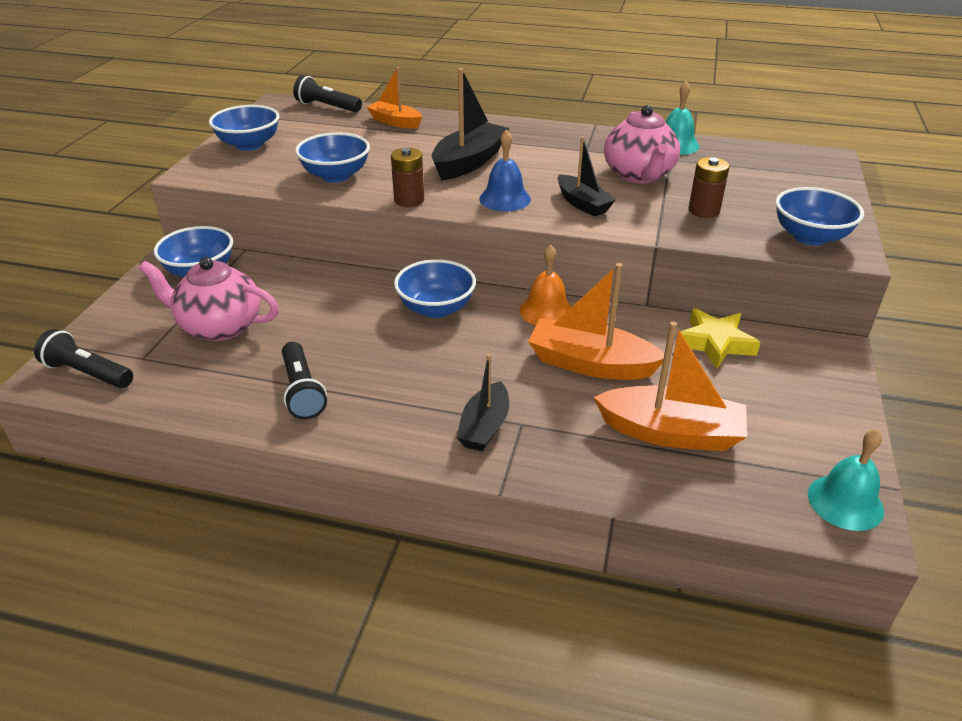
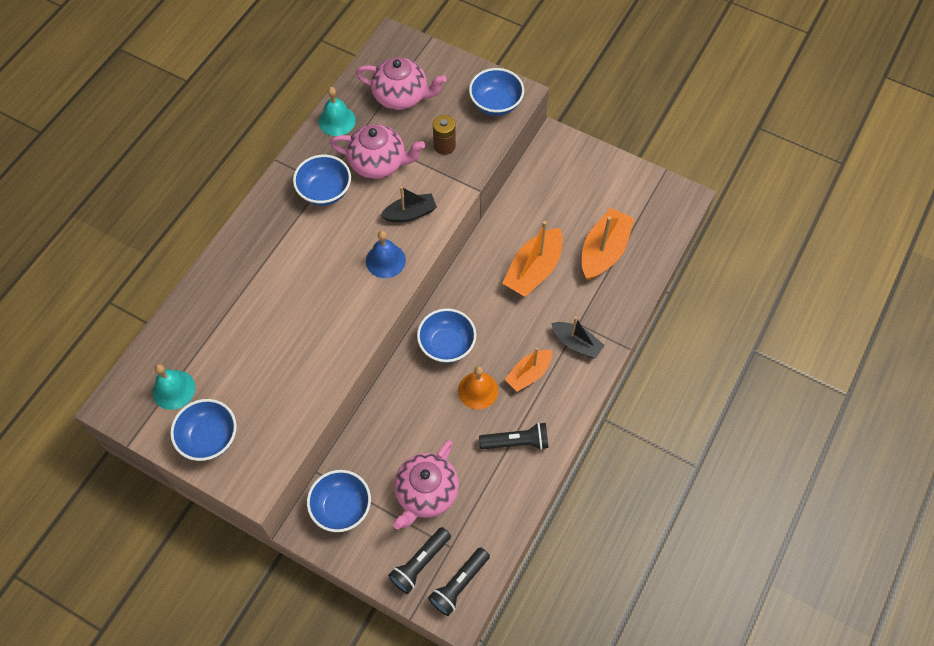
camera: 75 degrees left, 25 degrees up
black flashlight [293,75,362,112] -> black flashlight moved to [388,527,451,594]
blue bowl [295,132,370,182] -> blue bowl moved to [293,155,351,206]
orange boat [367,67,422,129] -> orange boat moved to [504,347,552,392]
brown battery [391,148,424,207] -> none
black boat [432,68,509,180] -> none
orange bell [519,245,572,325] -> orange bell moved to [458,366,498,409]
yellow star [681,308,761,369] -> none
turquoise bell [808,429,884,531] -> turquoise bell moved to [152,364,195,410]
none -> pink teapot [356,57,447,110]

